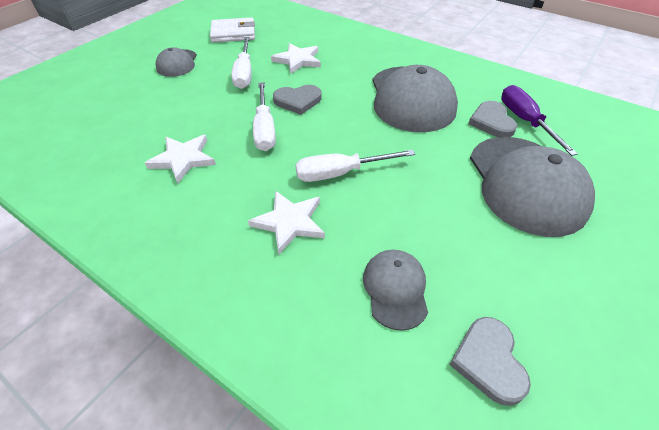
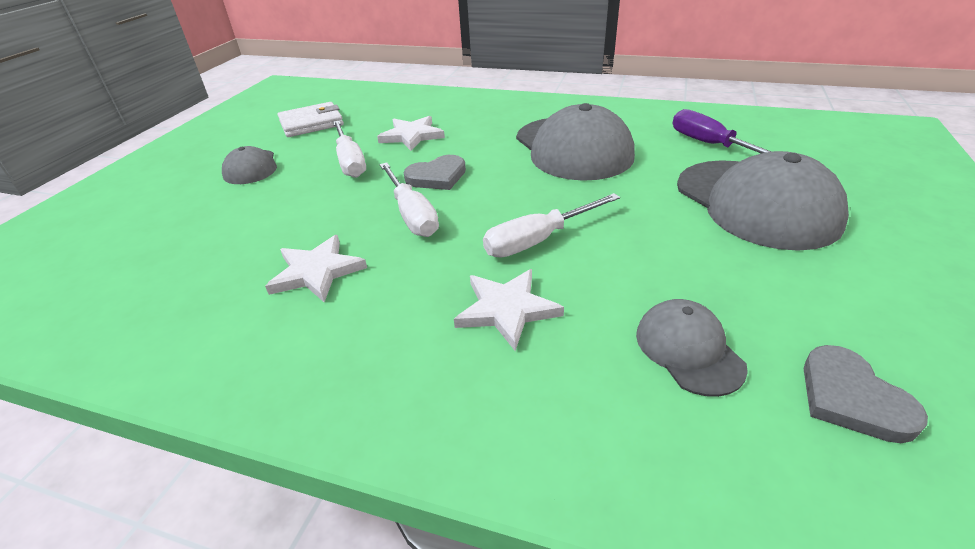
camera: 15 degrees left, 10 degrees down
grey heart [468,101,517,137] -> none

